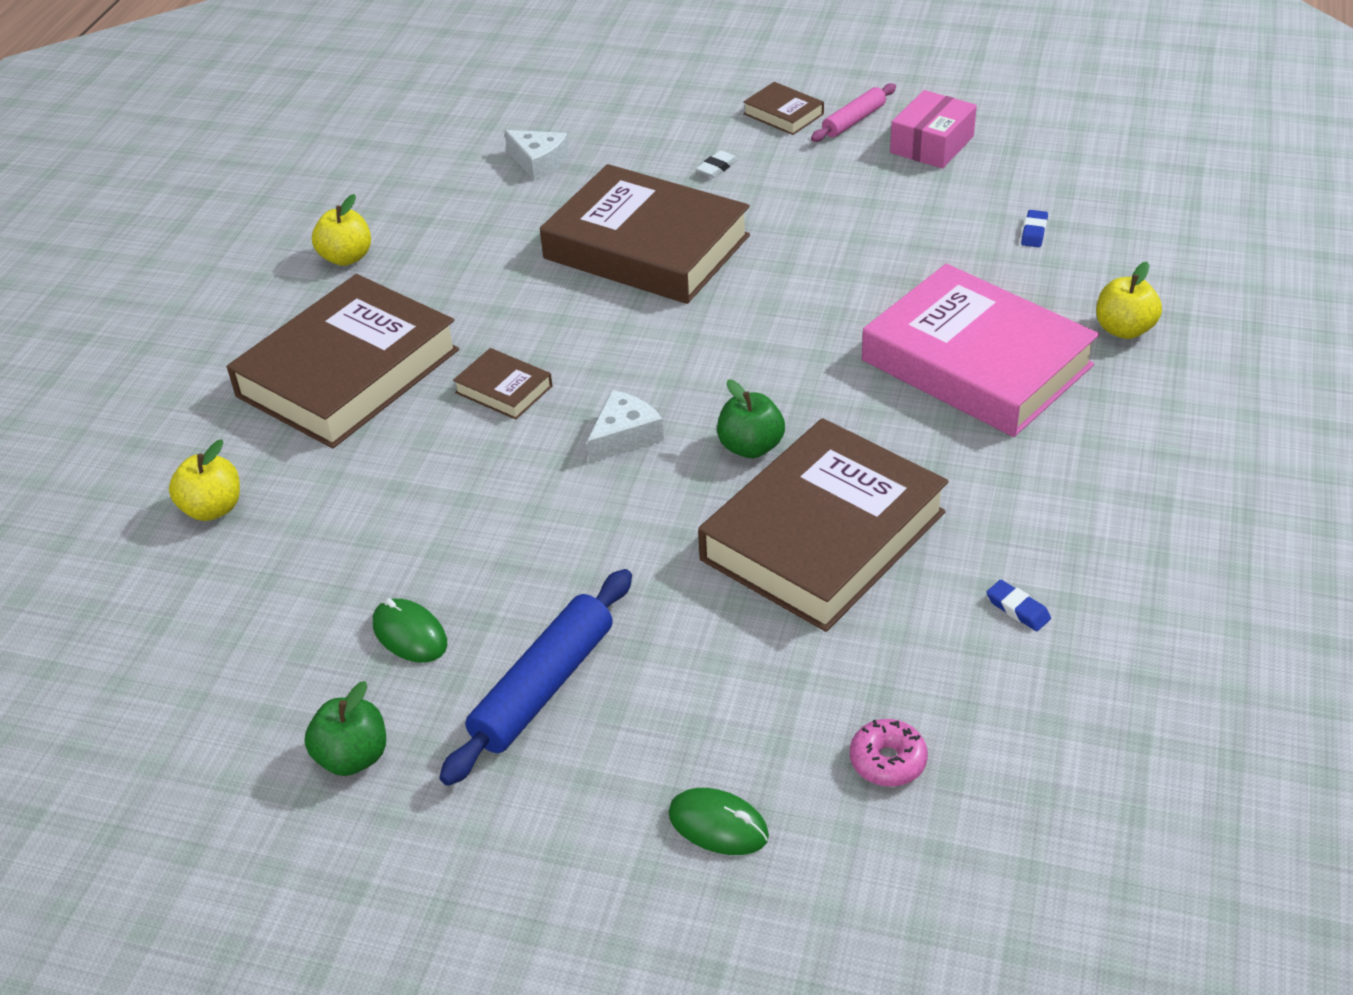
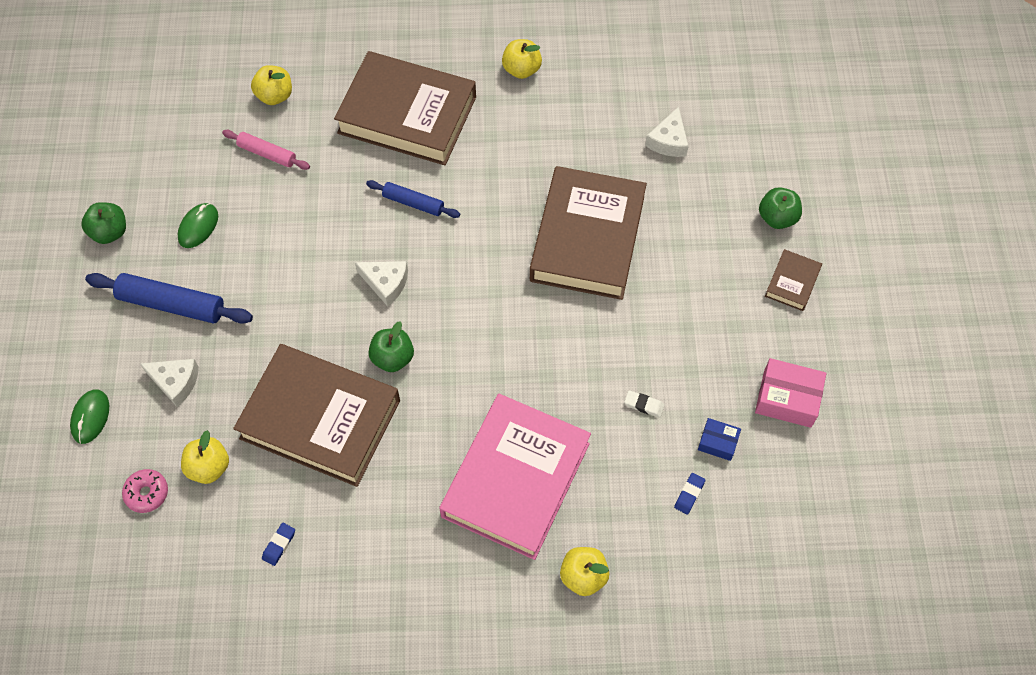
camera: 70 degrees right, 20 degrees up
brown book [453,348,552,420] -> blue rolling pin [366,180,460,218]
white eraser [696,150,738,178] -> white eraser moved to [624,390,665,418]
pink rolling pin [811,83,896,142] -> pink rolling pin moved to [222,130,310,170]
blue eraser [1021,210,1048,247] -> blue eraser turned 60 degrees counterclockwise [674,473,705,515]
none -> white cheese [140,359,199,407]
none -> yellow apple [181,430,229,484]
none -> blue box [698,418,741,461]
none -> green apple [759,187,802,229]

